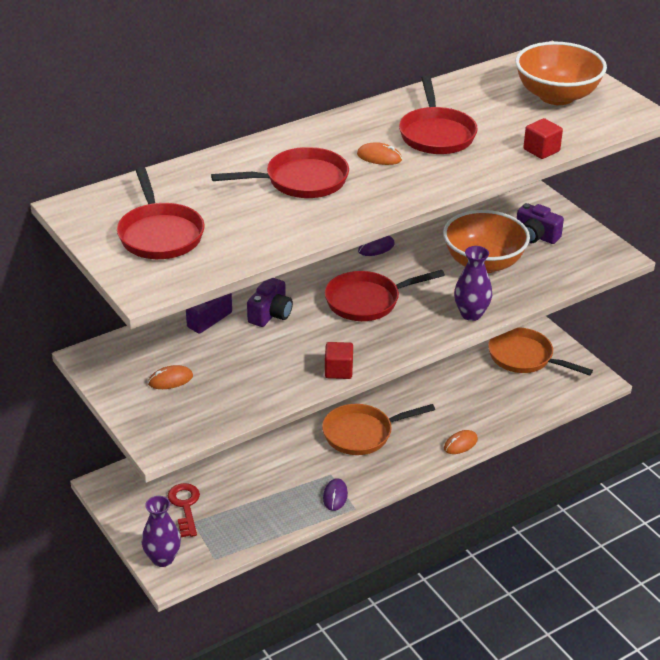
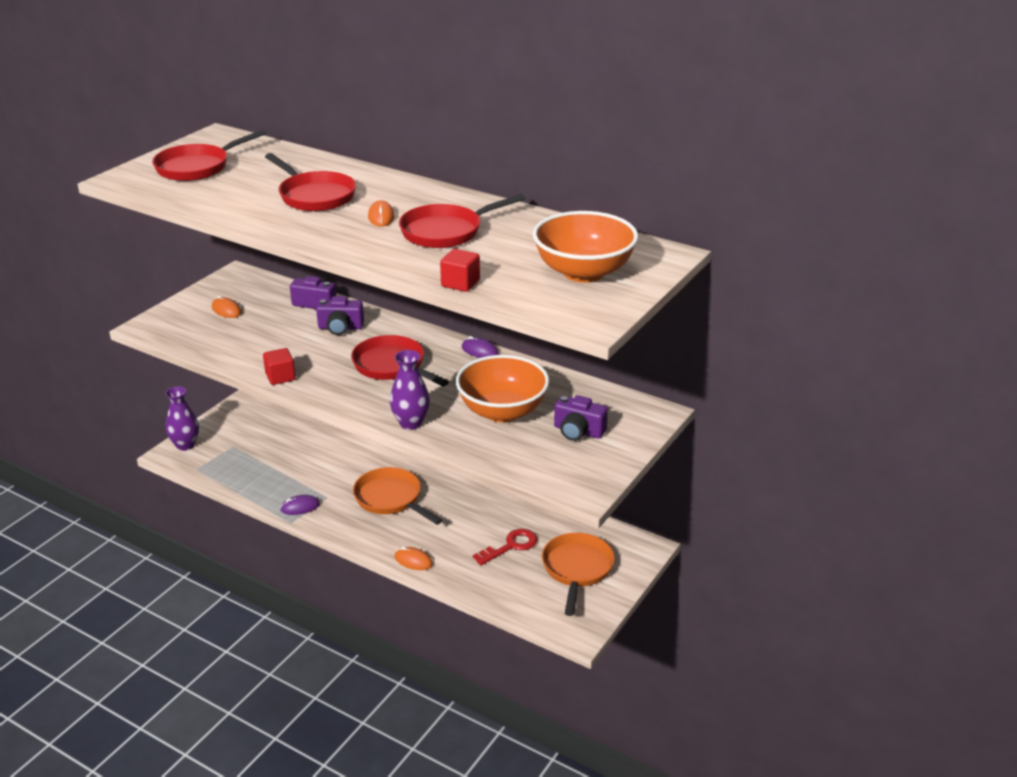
camera: 65 degrees right, 5 degrees down
red key [168,483,200,537] -> red key moved to [473,529,537,565]
purple camera [517,203,564,244] -> purple camera turned 75 degrees counterclockwise [554,395,608,441]

